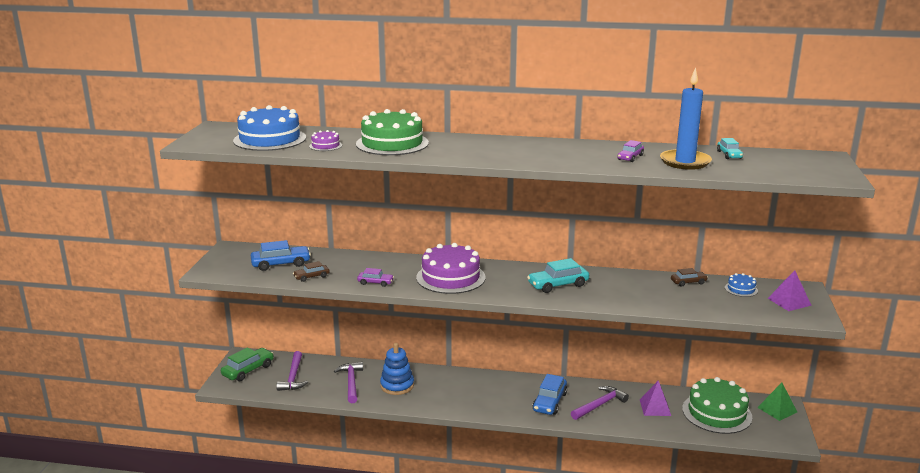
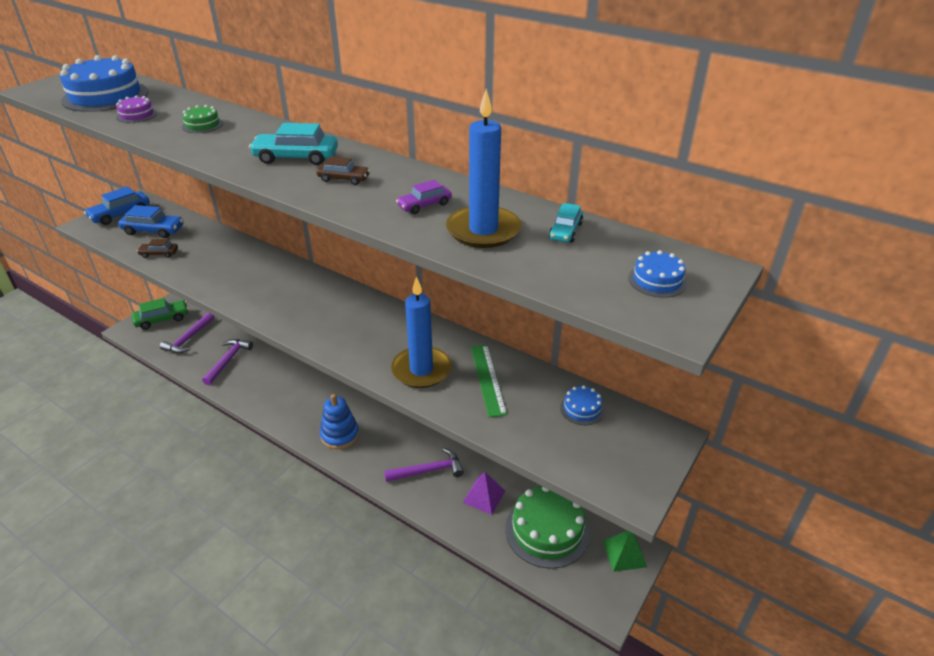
camera: 25 degrees right, 15 degrees up
green cake [356,109,429,155] -> green cake [182,105,223,133], size x0.45
purple car [357,268,394,287] -> none
blue stacking toy [380,343,414,395] -> blue stacking toy moved to [320,394,359,449]
purple cake [416,243,485,294] -> none
turquoise car [527,258,589,293] -> turquoise car moved to [249,123,338,165]
blue car [533,374,567,415] -> blue car moved to [84,186,150,225]
brown car [671,268,708,287] -> brown car moved to [316,157,370,185]
purple pyramid [767,270,812,311] -> none
none -> blue candle [391,277,451,388]
none -> green ruler [471,345,507,417]
none -> blue cake [628,250,687,298]

